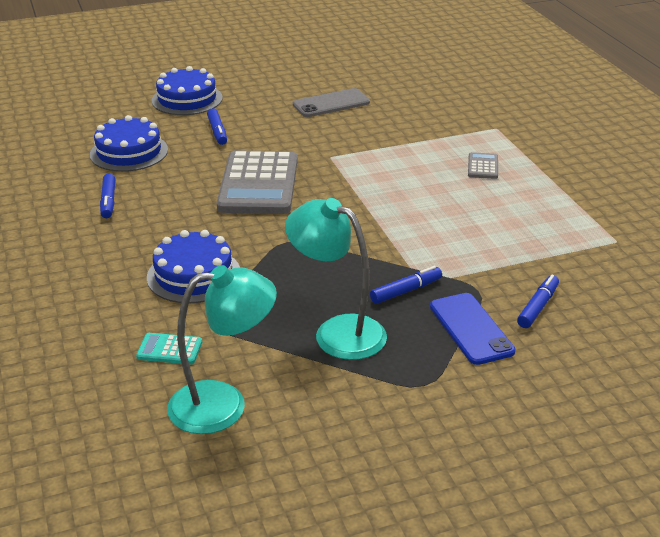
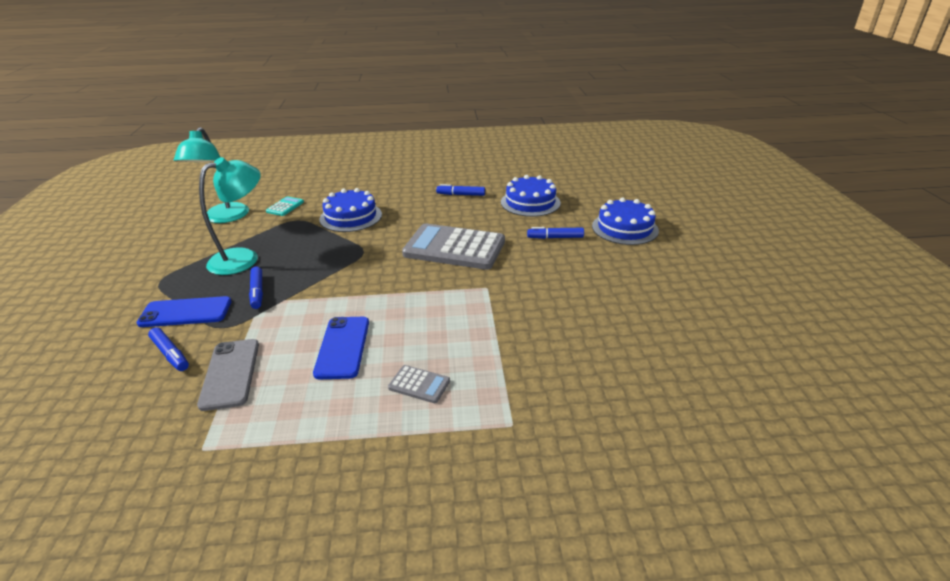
camera: 105 degrees right, 0 degrees up
grey phone [293,88,370,117] -> grey phone moved to [197,339,259,411]
none -> blue phone [313,317,369,379]

